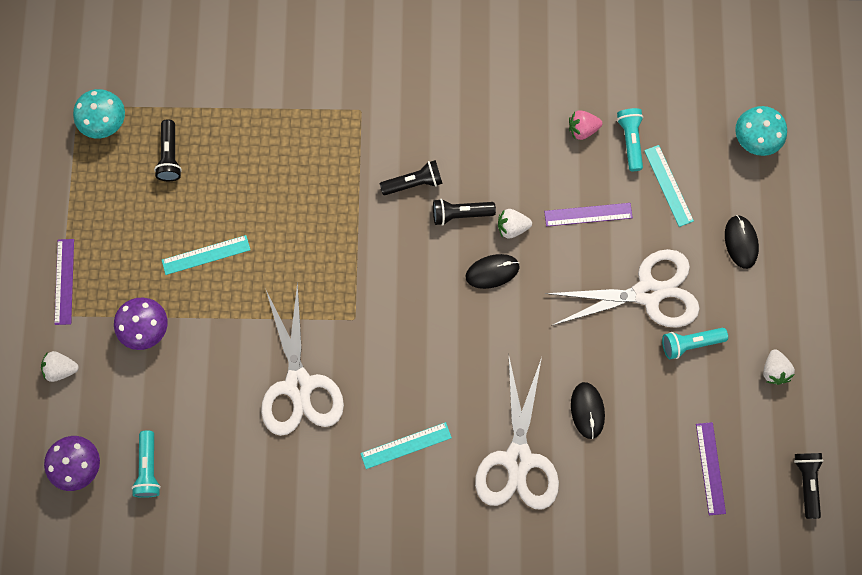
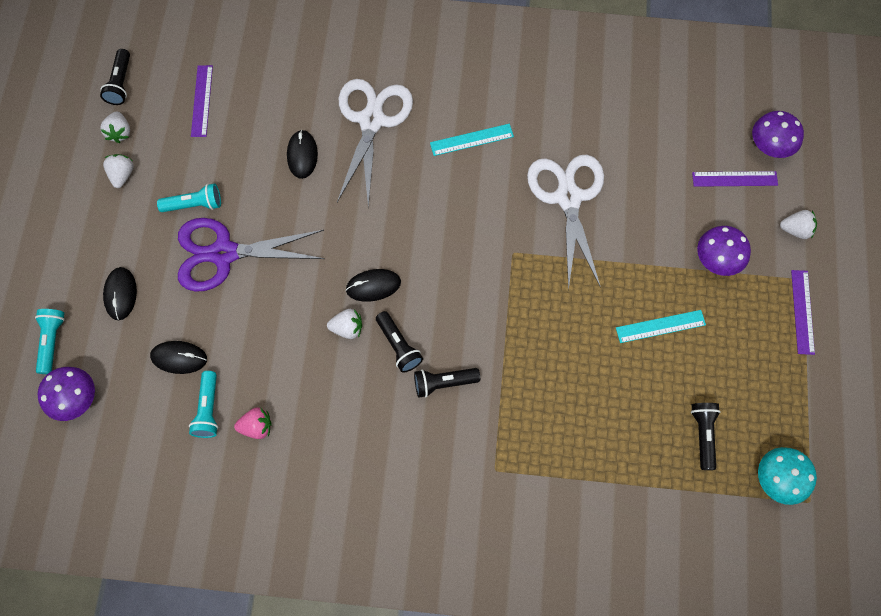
camera: 175 degrees left, 5 degrees down
turquoise flashlight [131,431,161,498] -> turquoise flashlight moved to [35,309,65,374]
black flashlight [433,199,496,226] -> black flashlight turned 60 degrees clockwise [376,311,423,373]
purple ruler [544,203,633,226] -> purple ruler moved to [692,171,778,187]
white scissors [545,249,700,328] -> purple scissors [178,218,325,292]
turquoise ruler [644,145,694,227] -> black mouse [150,341,207,374]
turquoise mushroom [735,106,787,156] -> purple mushroom [38,367,95,421]
none -> white strawberry [100,111,130,143]

